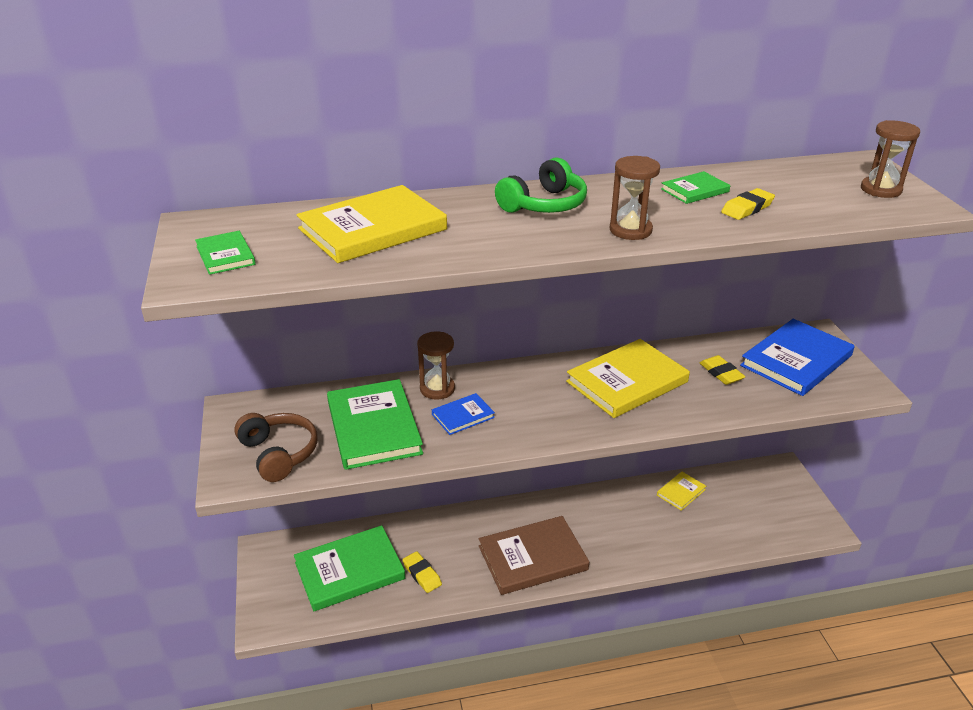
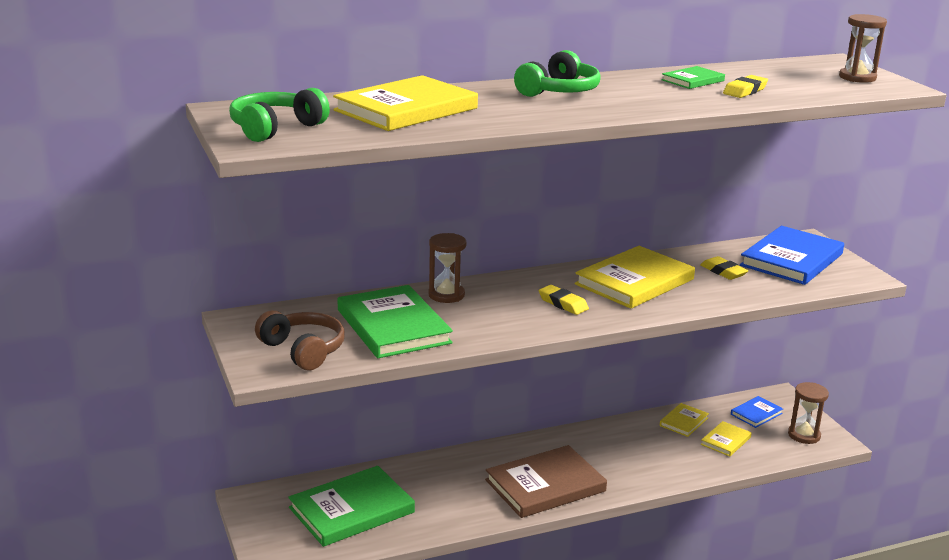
camera: 10 degrees left, 10 degrees down
green book [195,231,256,275] -> green headphones [229,88,330,142]
yellow eraser [402,551,442,593] -> yellow eraser moved to [539,285,589,315]
blue book [432,393,495,435] -> blue book moved to [731,396,783,428]
brown hourglass [610,156,660,240] -> brown hourglass moved to [788,382,829,444]
none -> yellow book [701,421,752,456]

